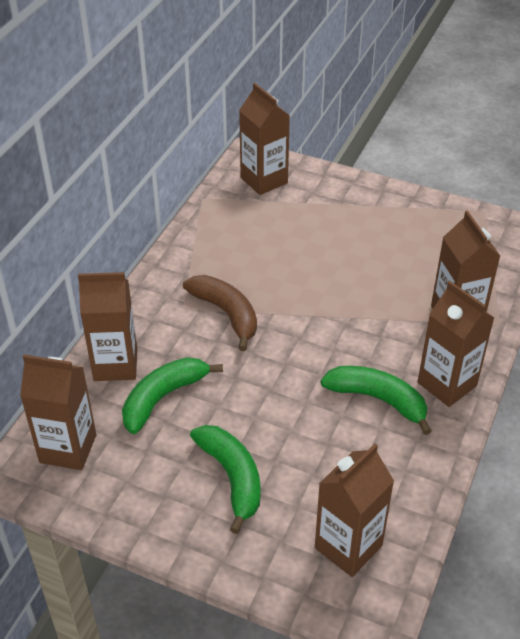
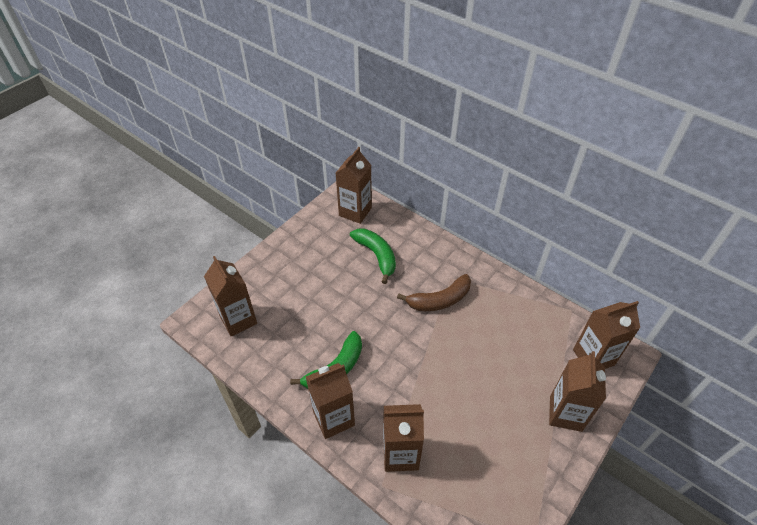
camera: 105 degrees right, 5 degrees up
brown carton [78,272,137,381] -> brown carton moved to [549,351,606,432]
green banana [190,425,261,534] -> none

